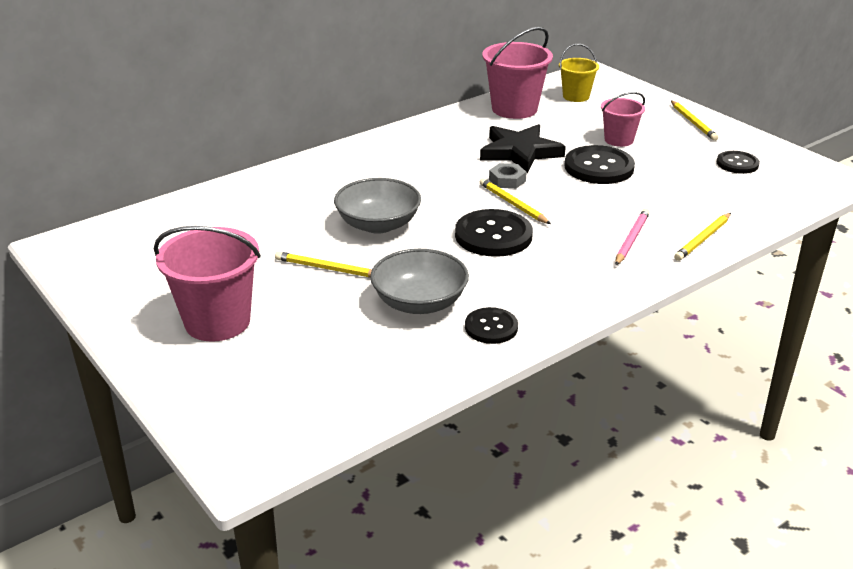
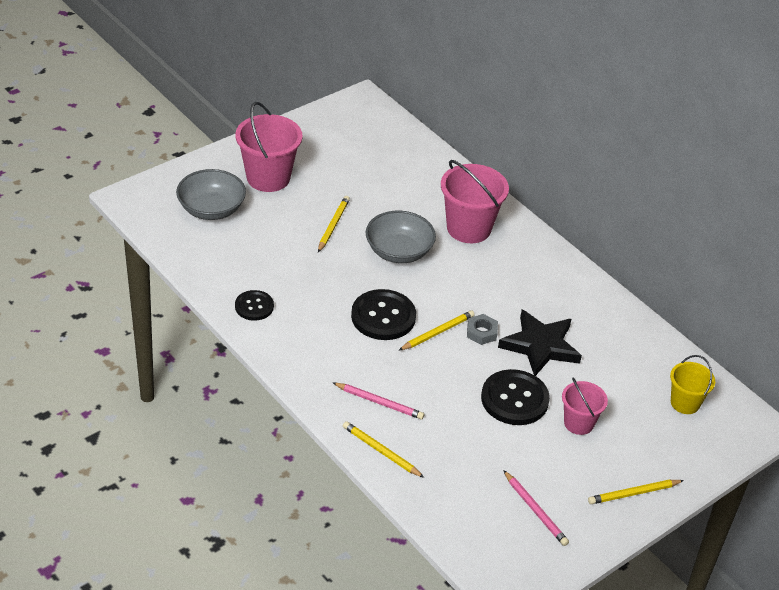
camera: 85 degrees right, 10 degrees up
grey bowl [370,249,469,314] -> grey bowl moved to [176,169,246,220]
pink bucket [482,27,553,119] -> pink bucket moved to [441,160,509,243]
black button [717,151,760,174] -> pink pencil [503,470,569,546]

